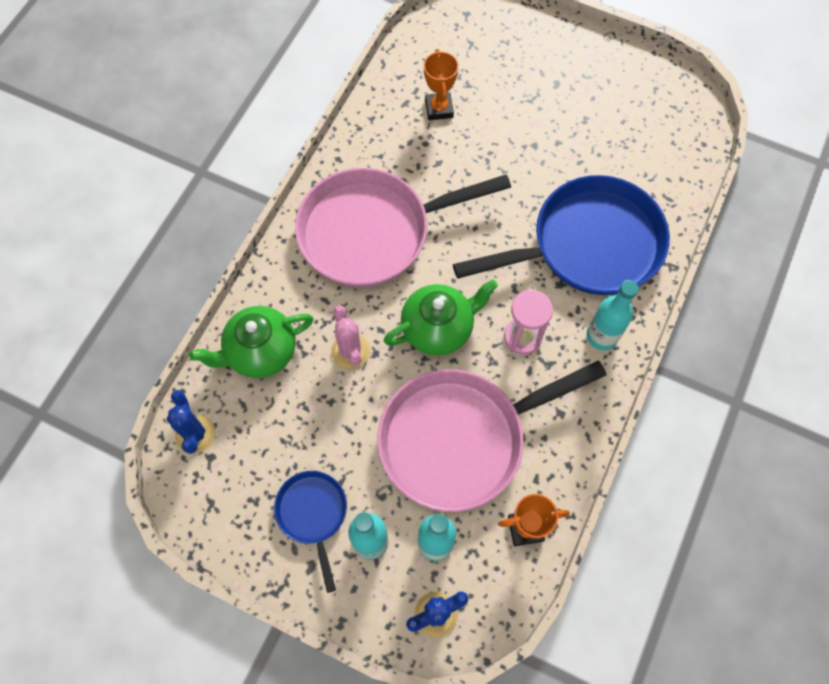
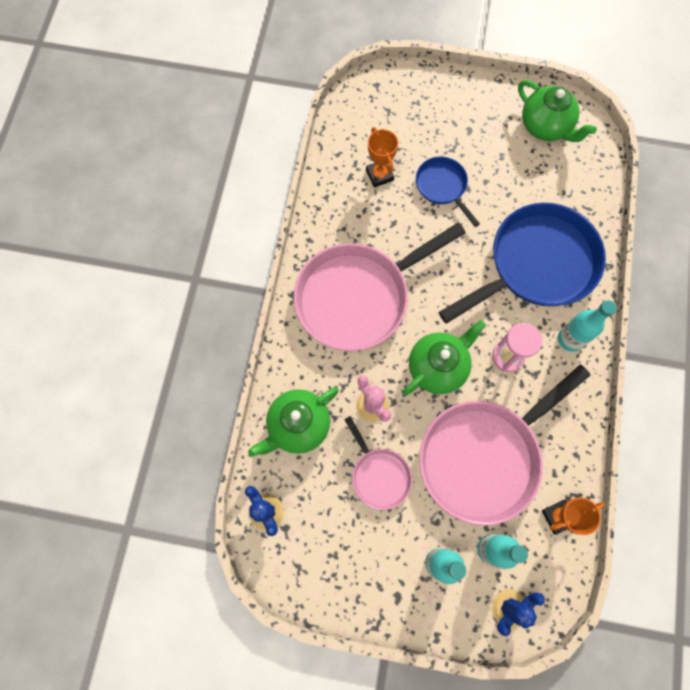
camera: 15 degrees left, 5 degrees up
blue pan [274,471,347,593] -> blue pan moved to [416,157,480,227]
none -> pink pan [344,416,412,510]
none -> green teapot [518,80,597,142]

